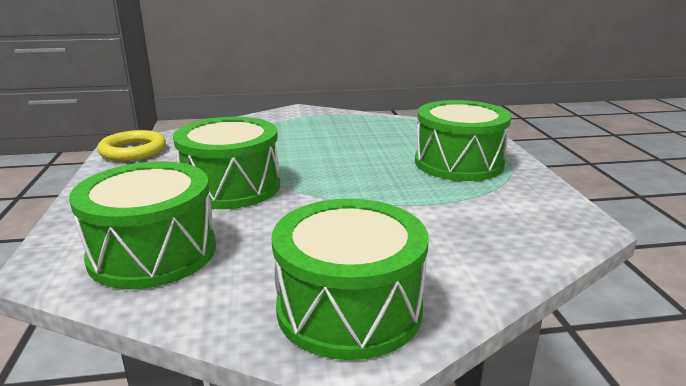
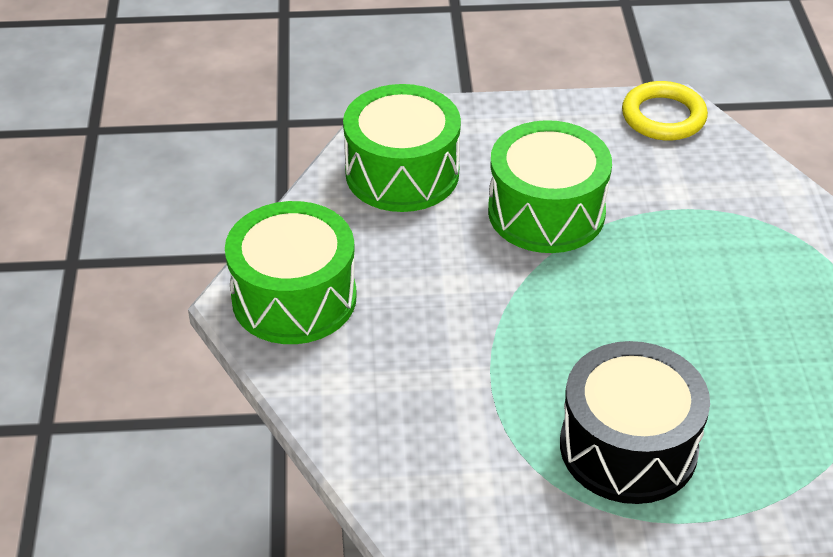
camera: 95 degrees right, 20 degrees up
green drum [415,100,512,181] -> black drum [560,341,710,504]

